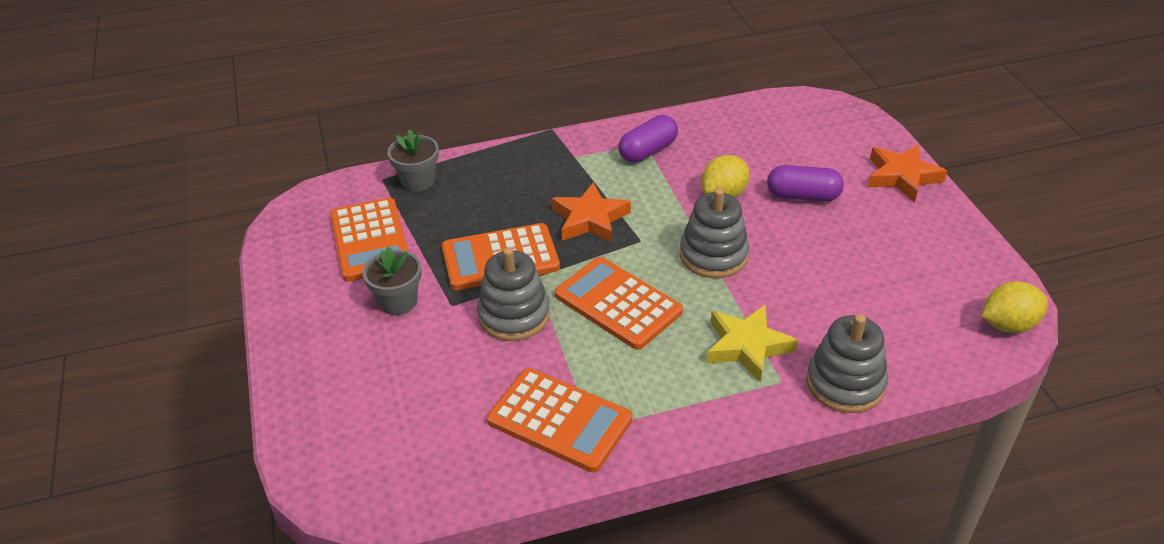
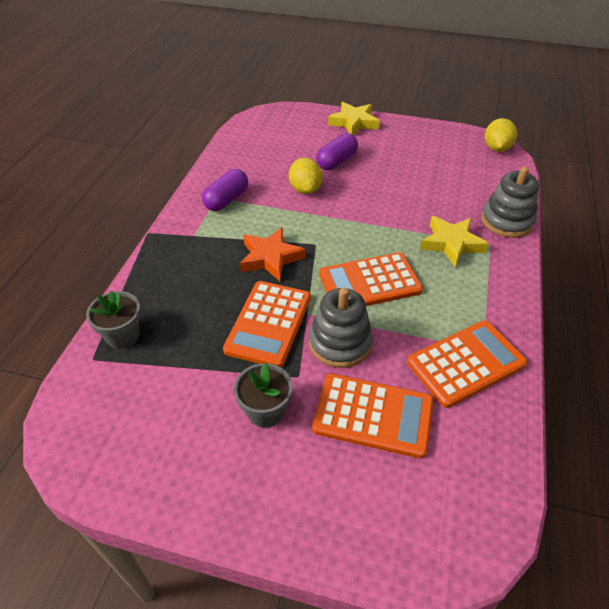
camera: 60 degrees left, 5 degrees up
orange calculator [330,198,408,282] -> orange calculator moved to [312,373,434,459]
purple capsule [618,115,678,163] -> purple capsule turned 45 degrees clockwise [202,169,248,211]
grey stacking toy [680,188,749,278] -> none
orange star [868,145,947,202] -> yellow star [328,102,380,135]

